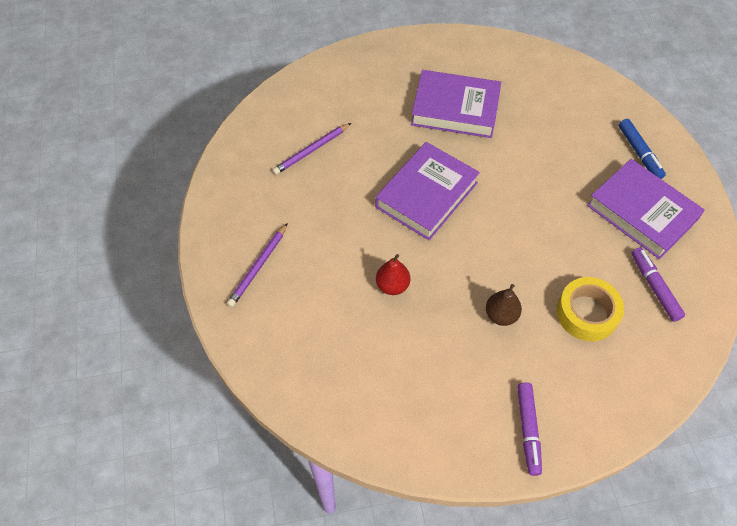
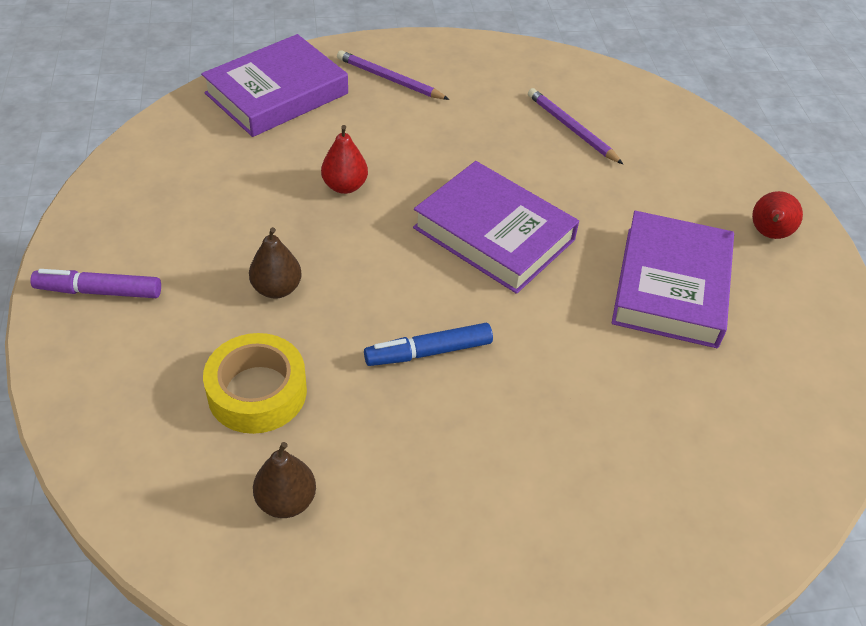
camera: 90 degrees right, 10 degrees down
purple book [587,159,705,259] -> purple book moved to [201,34,348,137]
blue marker [619,119,666,179] -> blue marker moved to [364,323,493,366]
purple marker [632,247,685,322] -> brown pear [253,442,316,518]
none -> red pear [752,191,803,239]

